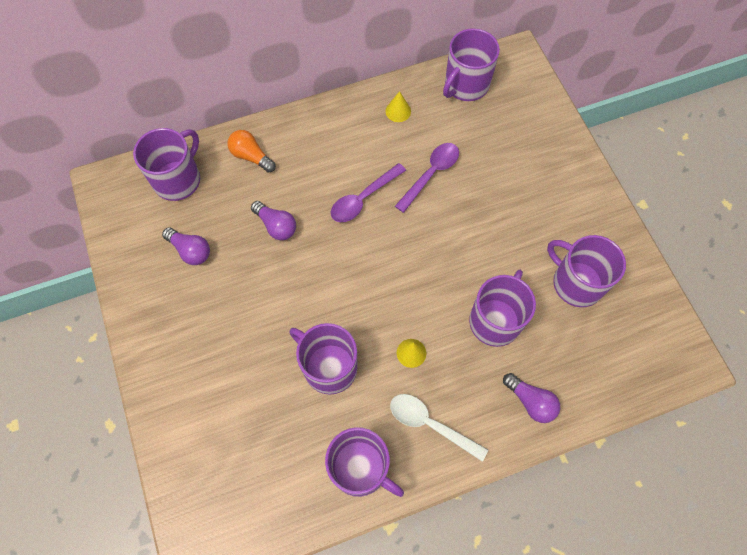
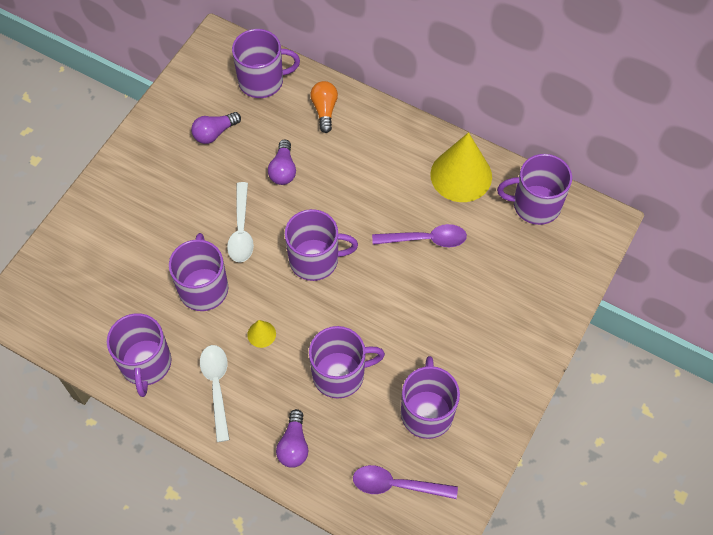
camera: 50 degrees right, 5 degrees down
purple light bulb [162,228,210,265] -> purple light bulb turned 60 degrees clockwise [191,112,241,144]
purple spoon [331,163,406,222] -> purple spoon moved to [353,465,458,499]
yellow cone [386,91,411,122] -> yellow cone [430,132,492,202], size x2.32
none -> white spoon [227,182,254,262]
none -> purple mug [285,209,358,281]

